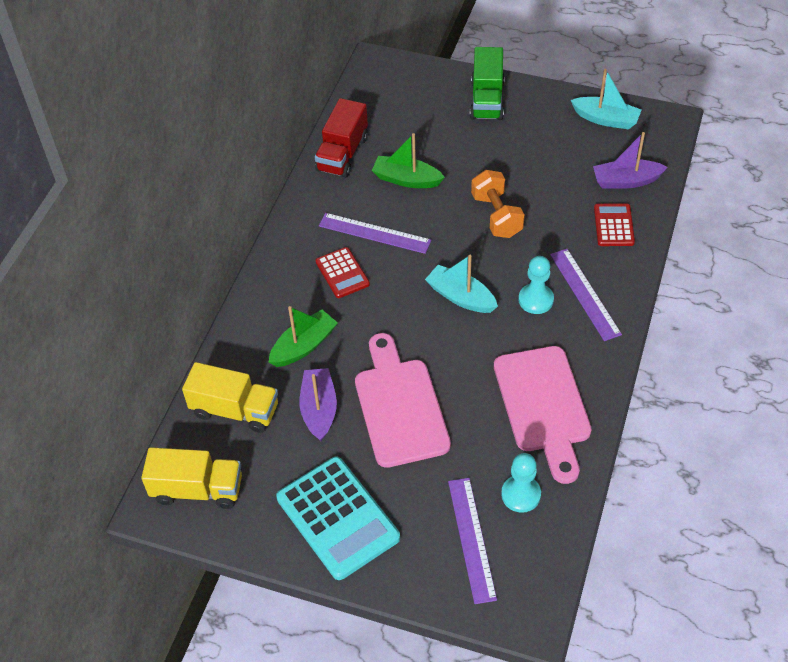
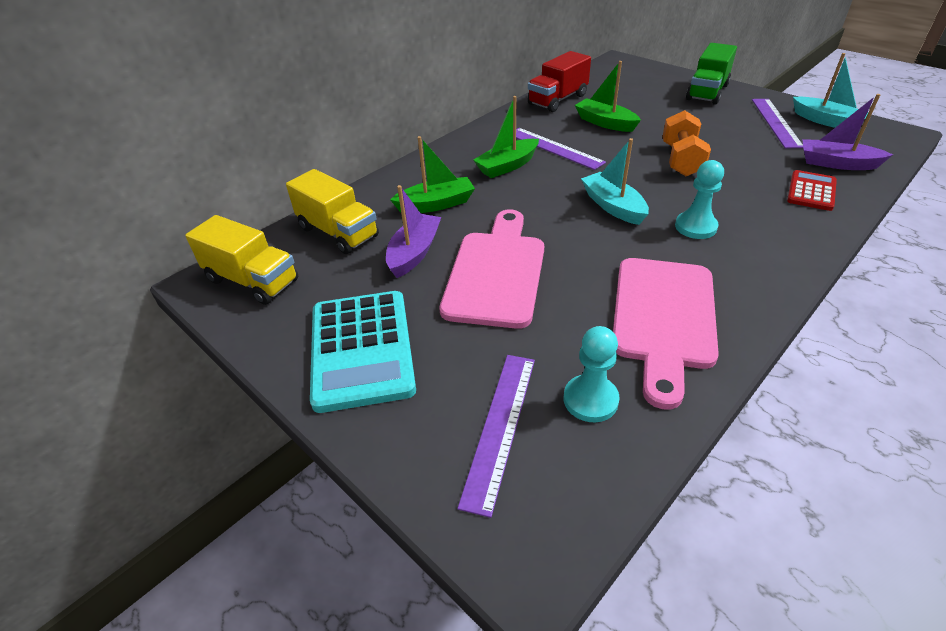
camera: 25 degrees right, 10 degrees down
red calculator [316,247,370,298] -> green boat [473,96,539,178]
purple ruler [550,249,622,341] -> purple ruler moved to [752,99,803,148]

